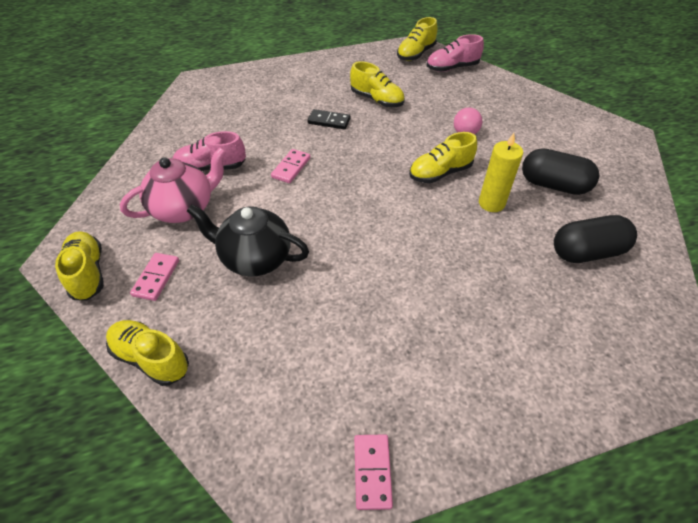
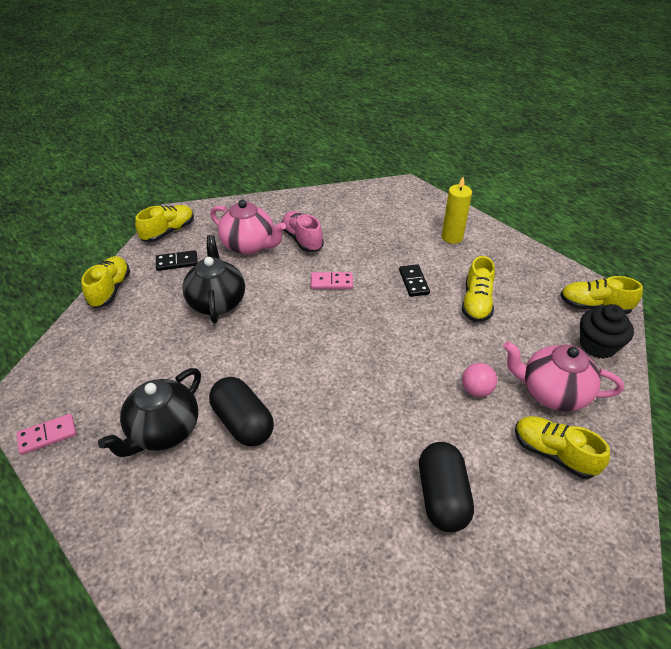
camera: 65 degrees right, 5 degrees down
pink domino [130,253,179,301] -> black domino [156,250,198,271]
yellow shoe [409,132,477,183] -> yellow shoe moved to [515,416,610,479]
pink shoe [427,34,484,72] -> black cupcake [580,304,634,359]
yellow candle [479,133,523,212] -> yellow candle moved to [442,177,472,244]
black capsule [554,215,637,263] -> black capsule moved to [209,377,274,446]
none -> black teapot [98,368,201,457]
none -> pink teapot [503,341,624,412]

